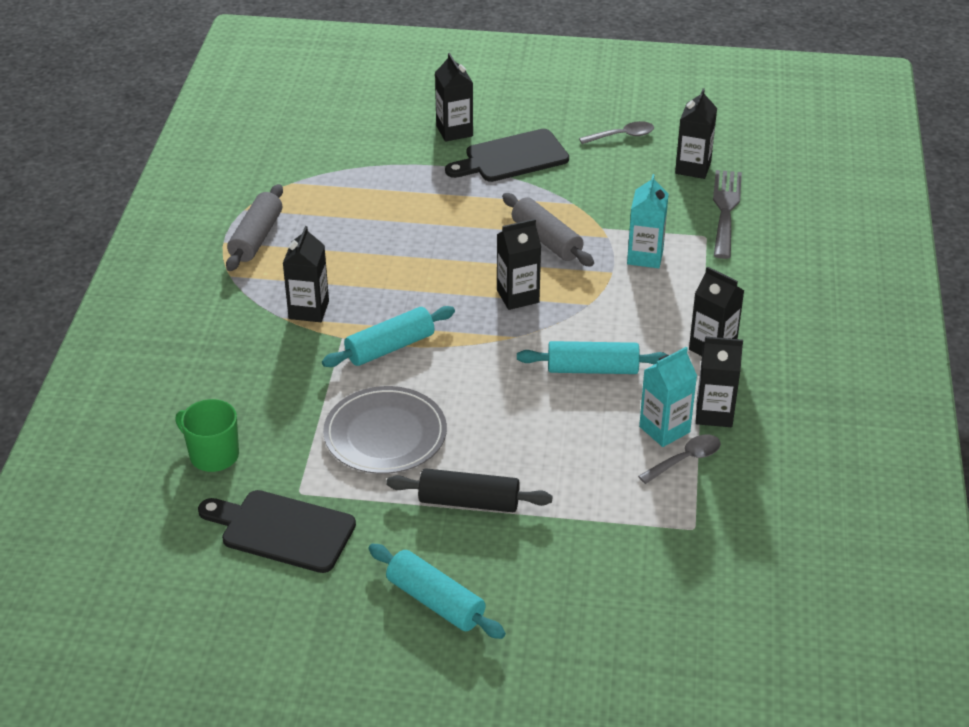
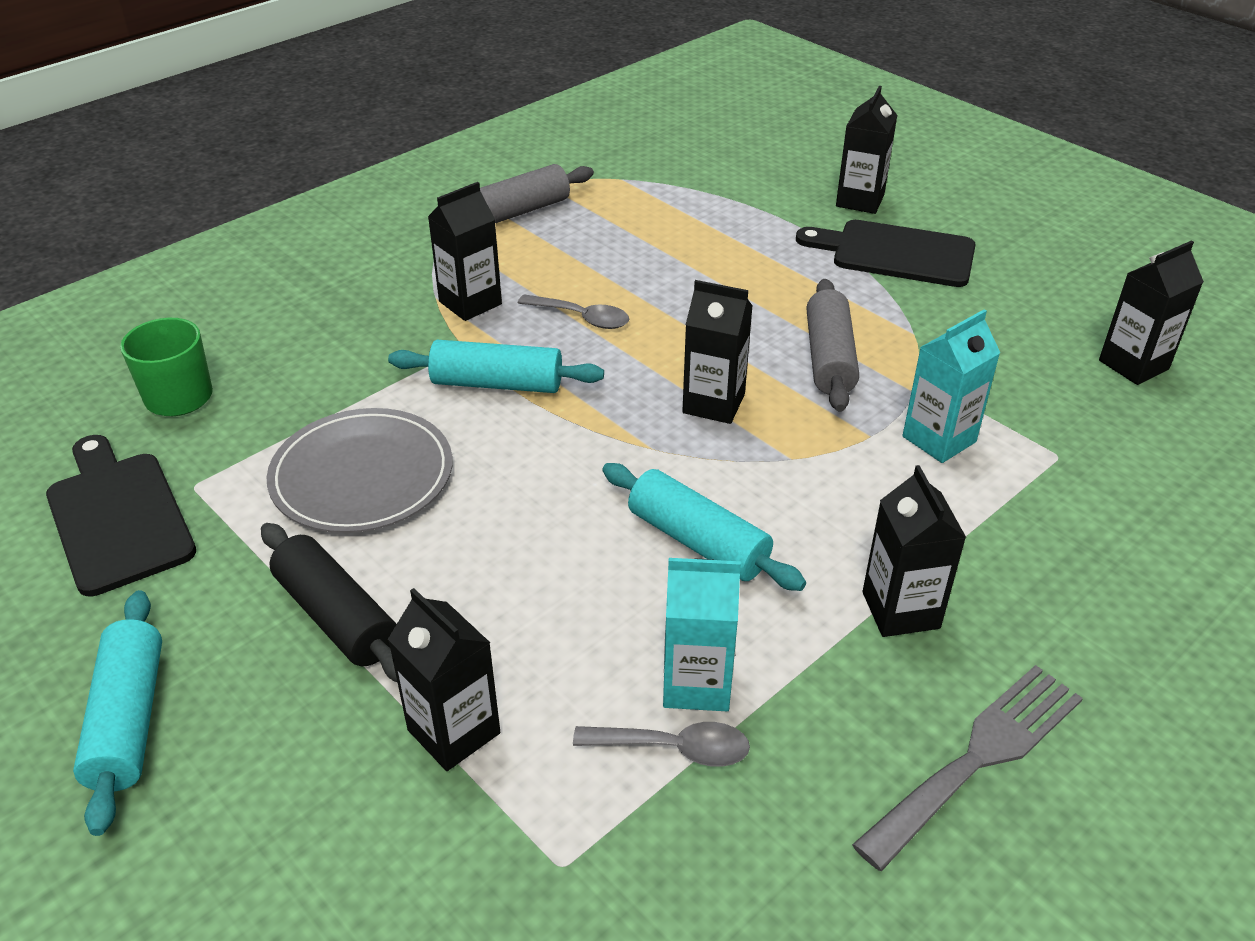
camera: 40 degrees right, 0 degrees up
grey spoon [579,121,654,144] -> grey spoon moved to [518,294,629,329]
black carton [696,336,743,427] -> black carton moved to [388,588,500,771]
grey fork [713,170,742,259] -> grey fork moved to [852,665,1083,871]

